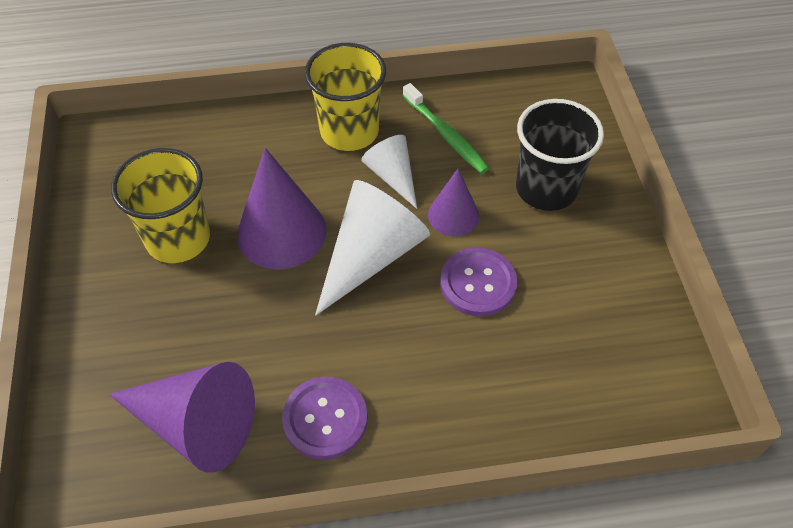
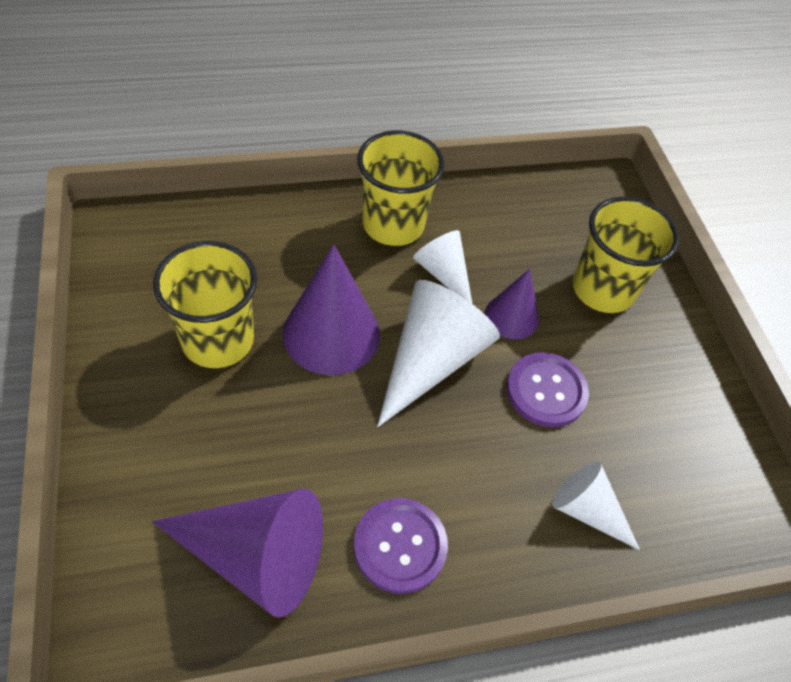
camera: 10 degrees left, 0 degrees up
green toothbrush [403,83,489,174] -> none
black cup [516,99,604,211] -> yellow cup [573,197,679,313]
none -> white cone [552,461,640,550]

